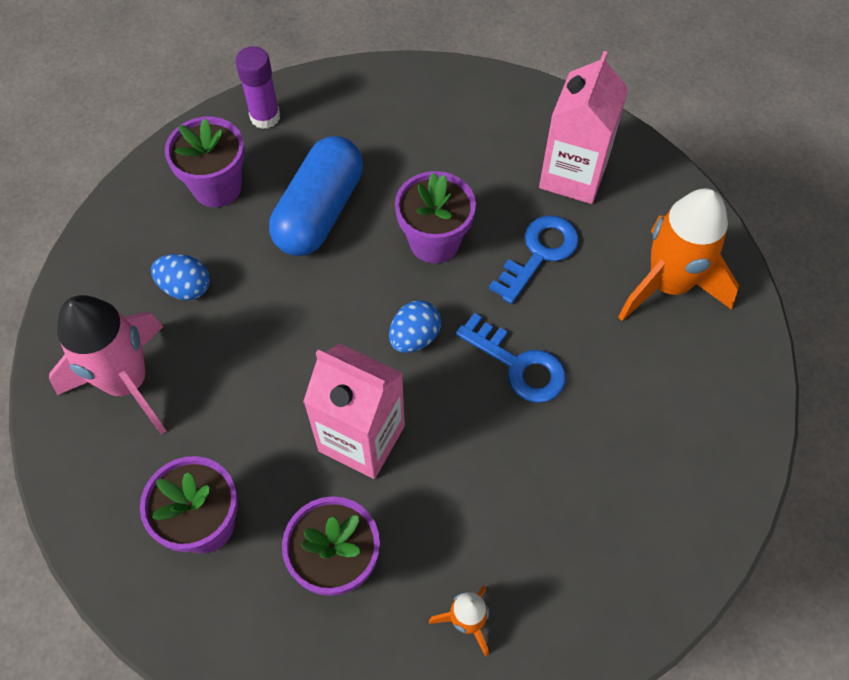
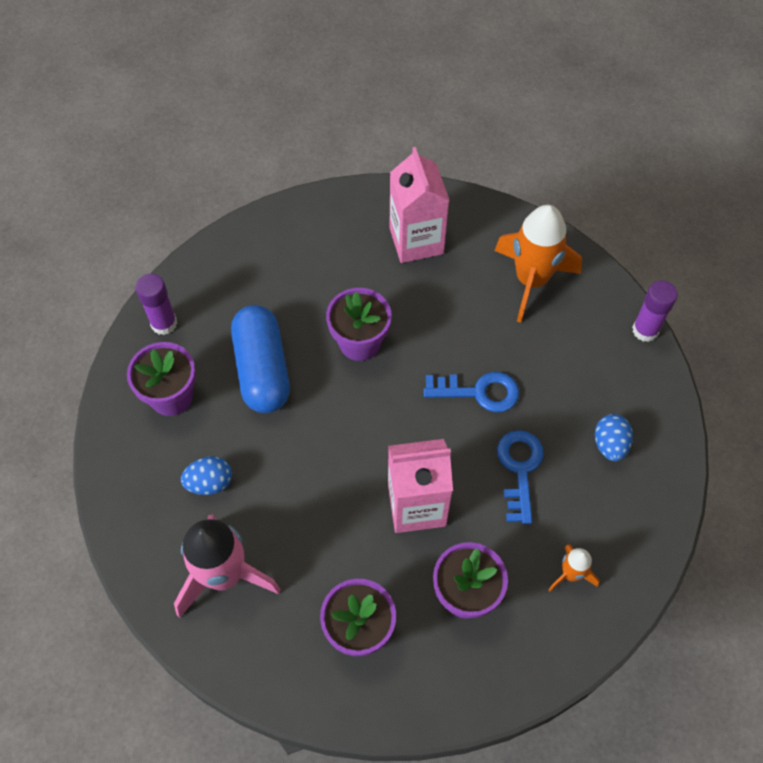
camera: 35 degrees left, 0 degrees up
blue egg [389,300,441,353] -> blue egg moved to [595,414,633,461]
blue key [489,215,579,304] -> blue key moved to [497,430,544,524]
none -> purple glue stick [632,281,678,342]

